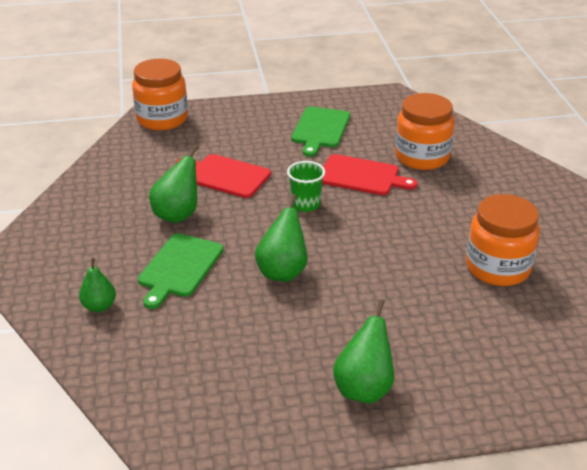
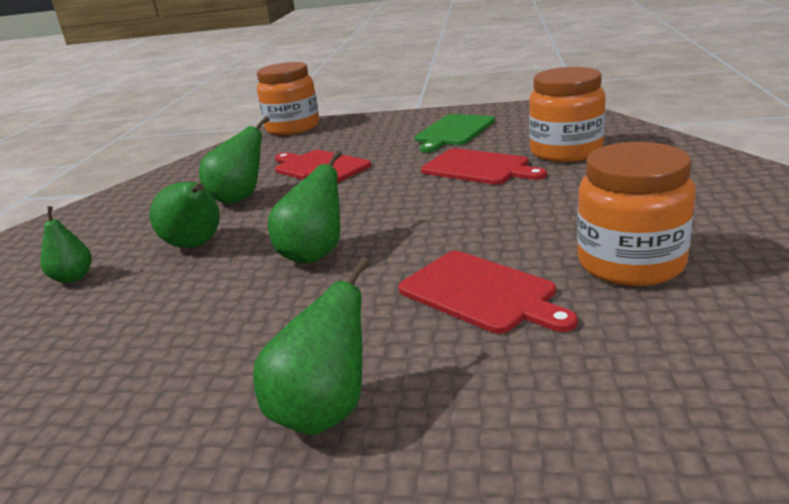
camera: 20 degrees right, 10 degrees down
green cutting board [138,233,223,309] -> green pear [149,182,220,248]
green cup [287,161,325,212] -> none
none -> red cutting board [398,251,578,334]

